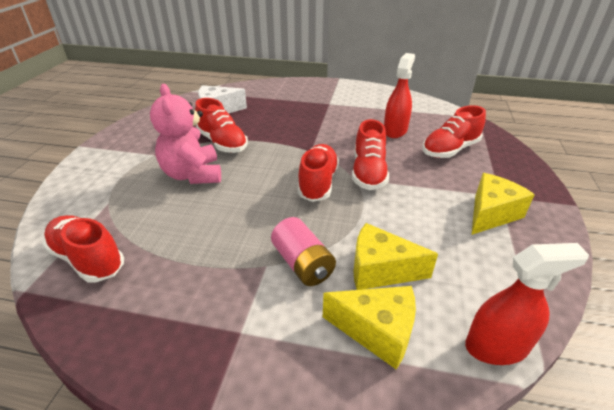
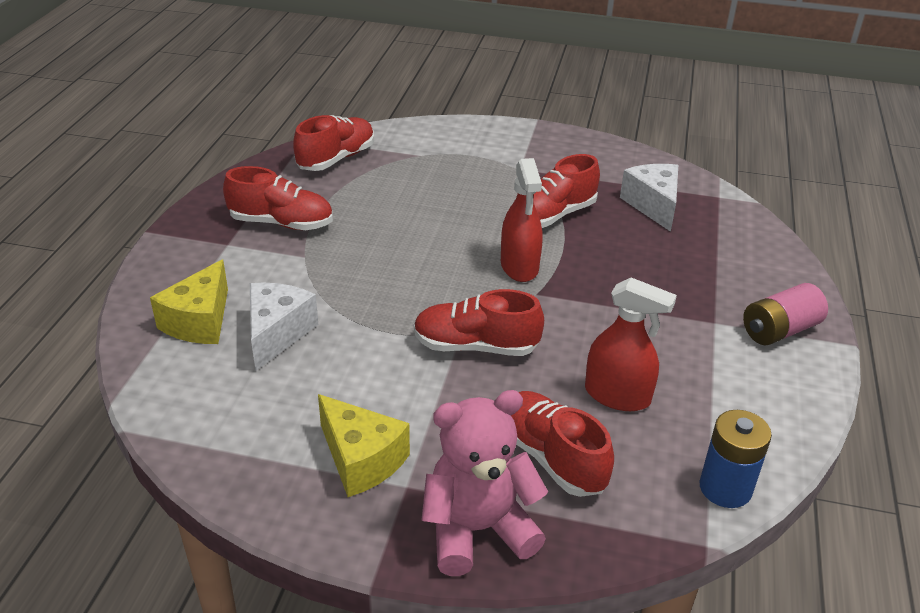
camera: 90 degrees right, 0 degrees up
pink teddy bear [150,84,221,184] -> pink teddy bear moved to [421,390,548,576]
pink battery [271,217,336,286] -> pink battery moved to [743,283,828,345]
red shoe [297,144,339,202] -> red shoe moved to [223,166,333,230]
yellow cheese [354,223,438,290] -> white cheese [250,283,318,371]
red spray bottle [465,243,589,365] -> red spray bottle moved to [501,158,542,282]
none -> blue battery [699,410,772,508]

